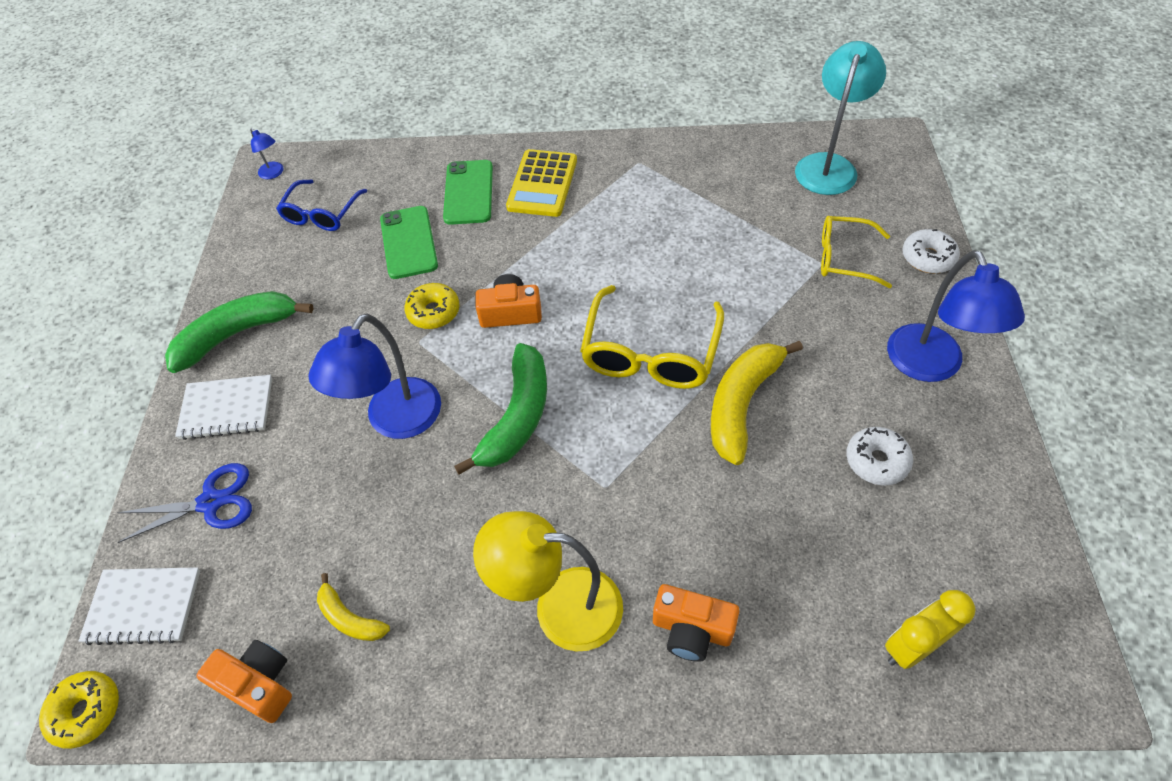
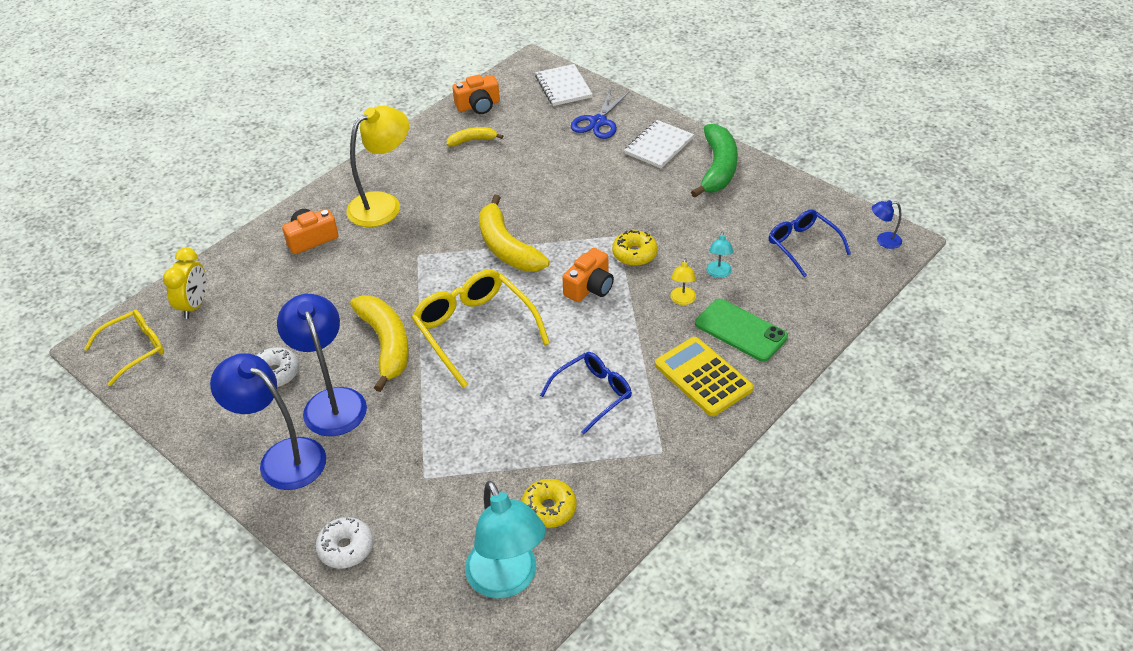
camera: 130 degrees right, 10 degrees down
yellow donut [39,671,119,749] -> yellow donut moved to [521,479,577,528]
white notebook [79,567,200,645] -> white notebook turned 60 degrees counterclockwise [535,64,593,106]
blue lamp [308,314,441,439] -> blue lamp moved to [277,294,367,436]
green phone [380,206,438,279] -> turquoise lamp [706,232,733,278]
green banana [454,343,547,475] -> yellow banana [479,195,550,271]
yellow glasses [821,216,892,288] -> yellow glasses moved to [84,309,164,386]
none -> blue glasses [540,352,632,434]
none -> yellow lamp [670,258,696,305]

